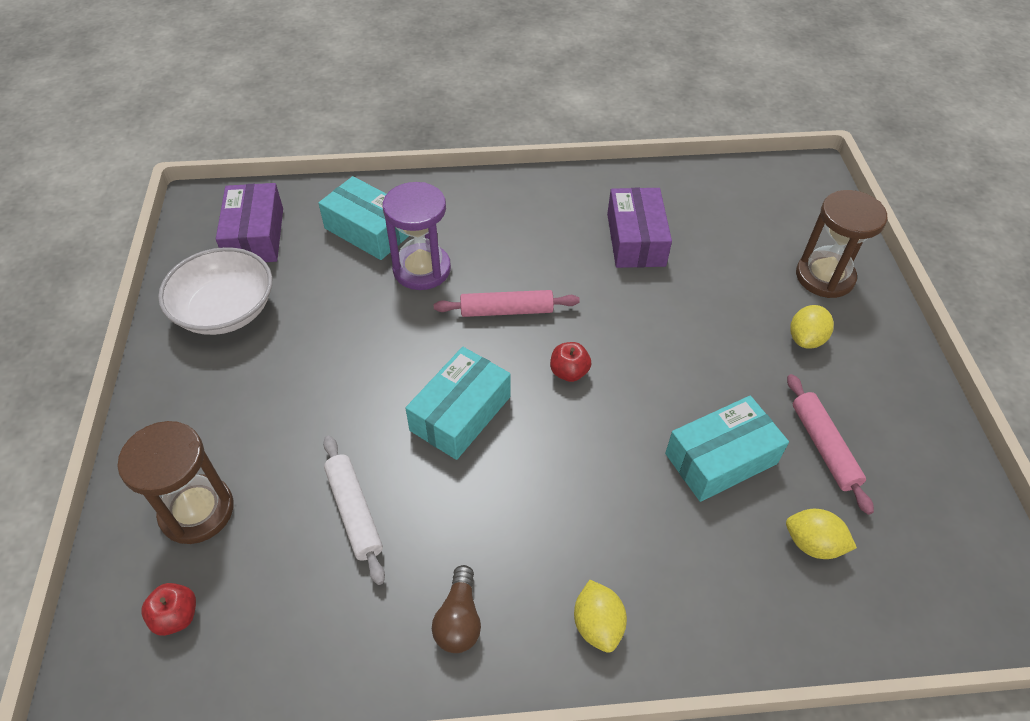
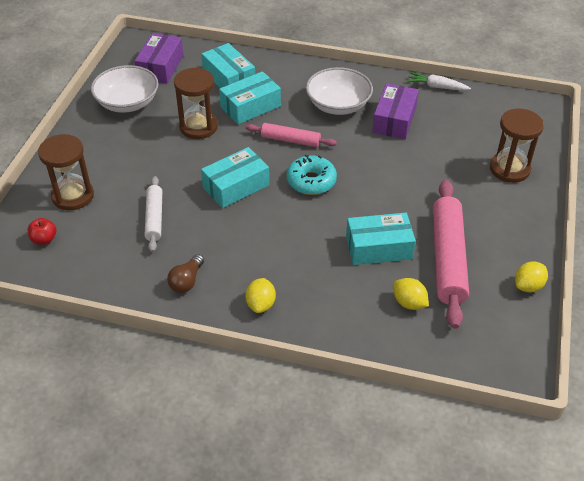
camera: 20 degrees right, 5 degrees down
purple hourglass [383,182,451,290] -> turquoise box [219,71,281,124]
red apple [550,342,591,382] -> turquoise donut [286,155,337,195]
pink rolling pin [787,374,874,515] -> pink rolling pin [433,180,469,329], size x1.79
yellow lemon [790,305,834,349] -> yellow lemon moved to [515,262,548,292]
none -> brown hourglass [174,68,218,139]
none -> white bowl [306,67,373,115]
none -> white carrot [407,72,471,91]

